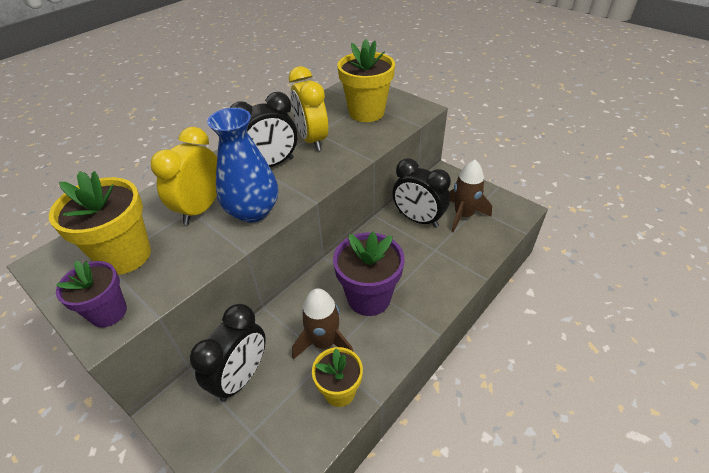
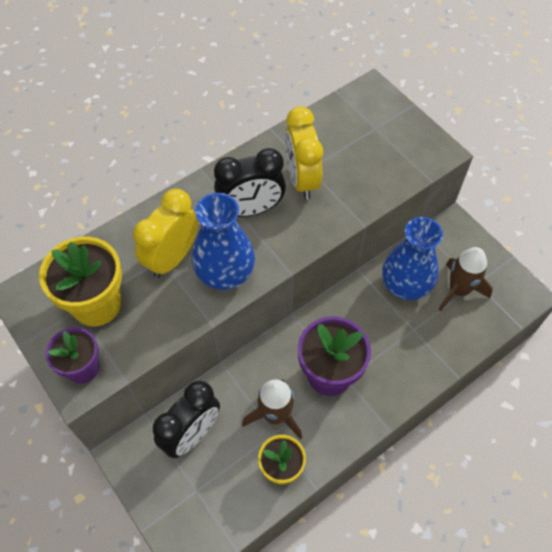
camera: 10 degrees right, 15 degrees up
yellow flower pot [337,39,395,122] -> none
black clock [392,158,451,228] -> blue vase [382,217,443,300]

